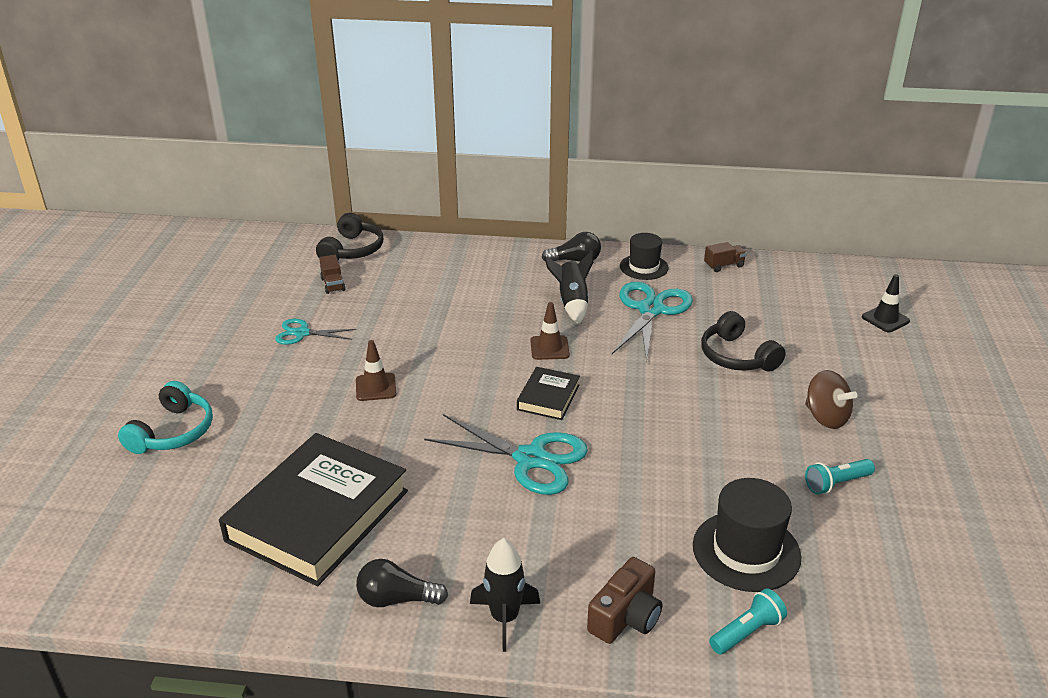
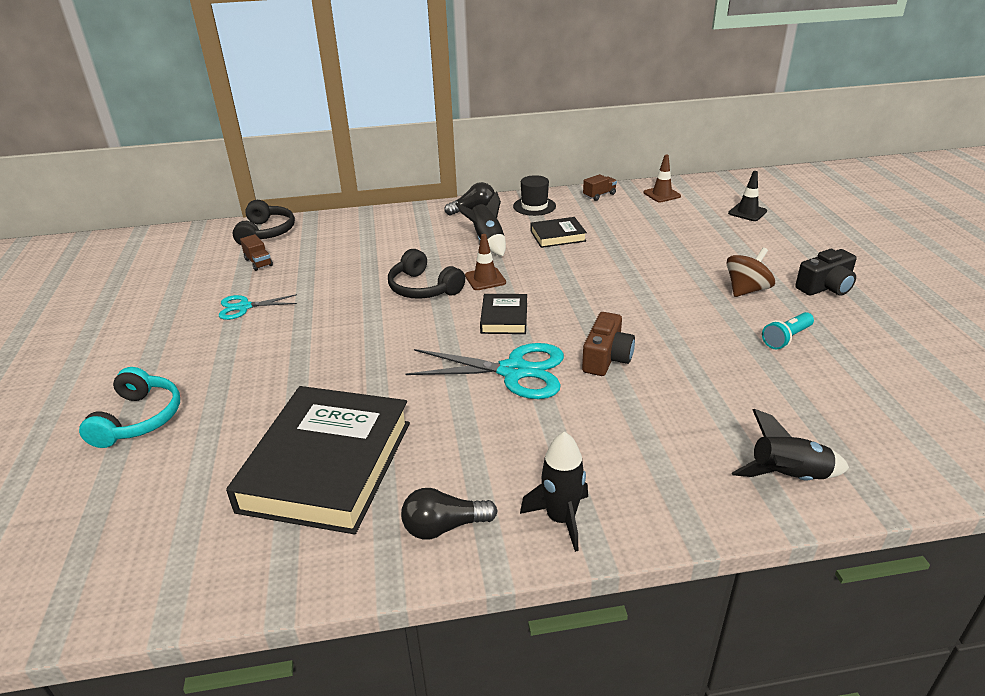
camera: 15 degrees left, 0 degrees up
brown traffic cone [356,340,396,401] -> brown traffic cone moved to [643,155,681,202]
brown camera [587,557,662,644] -> brown camera moved to [582,312,635,376]
turquoise scissors [612,282,693,362] -> black book [530,217,587,248]
black hat [693,478,801,592] -> none
black headphones [701,311,786,372] -> black headphones moved to [388,249,465,299]
turquoise flashlight [709,589,787,654] -> black rocket [732,409,849,481]
brown spinning top [805,370,857,429] -> brown spinning top turned 75 degrees counterclockwise [726,247,775,297]
none -> black camera [795,249,857,296]

